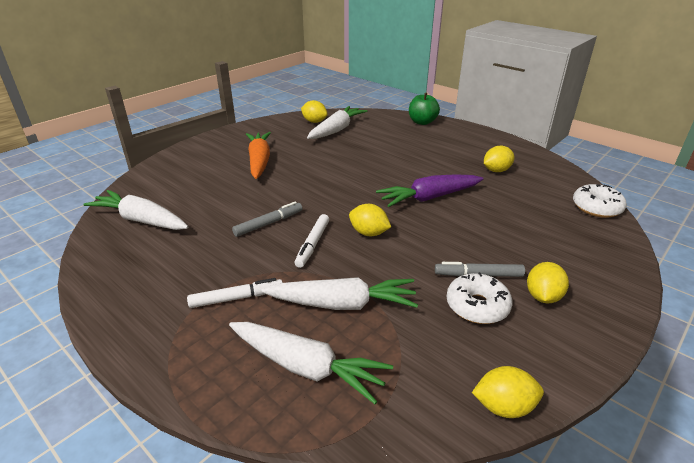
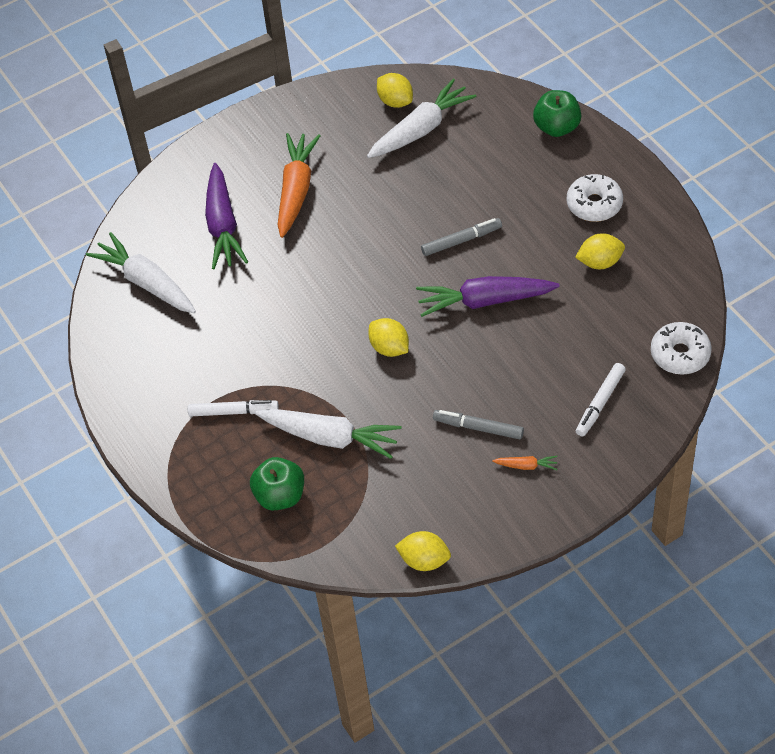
camera: 20 degrees right, 20 degrees up
white carrot [229,322,393,404] -> green apple [250,457,304,511]
grey marker [232,201,302,237] -> grey marker moved to [421,218,502,256]
white marker [295,214,329,268] -> white marker moved to [576,363,626,437]
white donut [446,272,513,324] -> white donut moved to [567,174,623,222]
yellow lemon [527,262,569,303] -> orange carrot [492,456,557,470]
none -> purple carrot [205,163,248,269]

